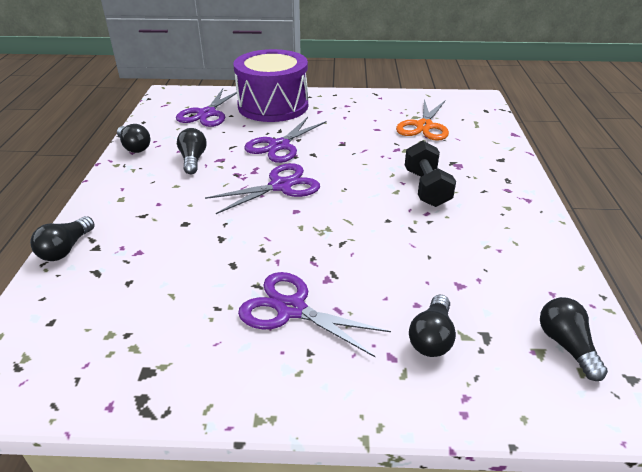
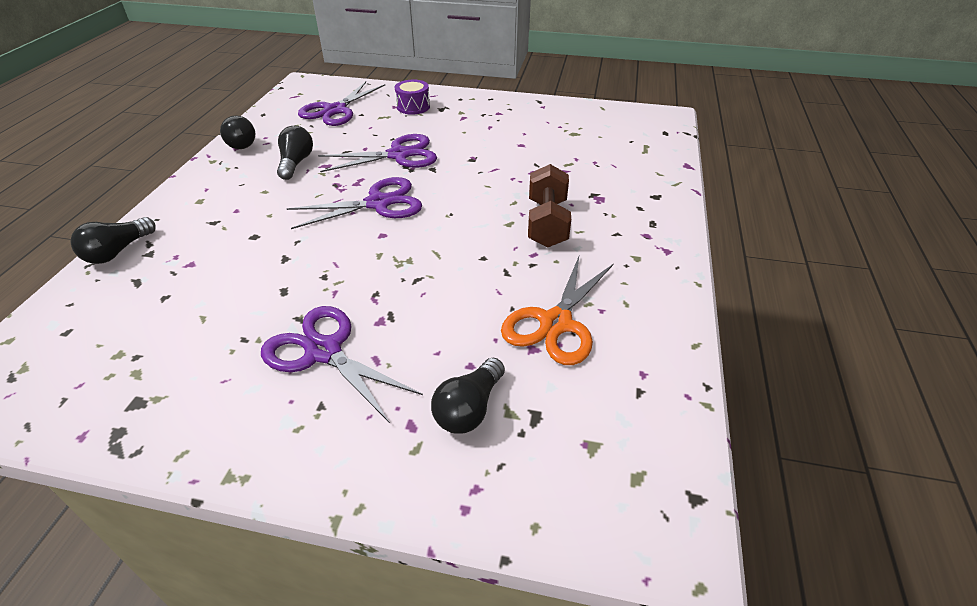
camera: 10 degrees right, 5 degrees up
purple drum [233,49,308,122] -> purple drum [395,80,430,115], size x0.40
purple scissors [244,117,326,163] -> purple scissors turned 150 degrees counterclockwise [318,134,437,172]
orange scissors [396,99,449,141] -> orange scissors moved to [501,257,614,365]
black dumbbell [405,140,456,207] -> brown dumbbell [528,164,571,248]
black light bulb [540,297,608,381] -> none

